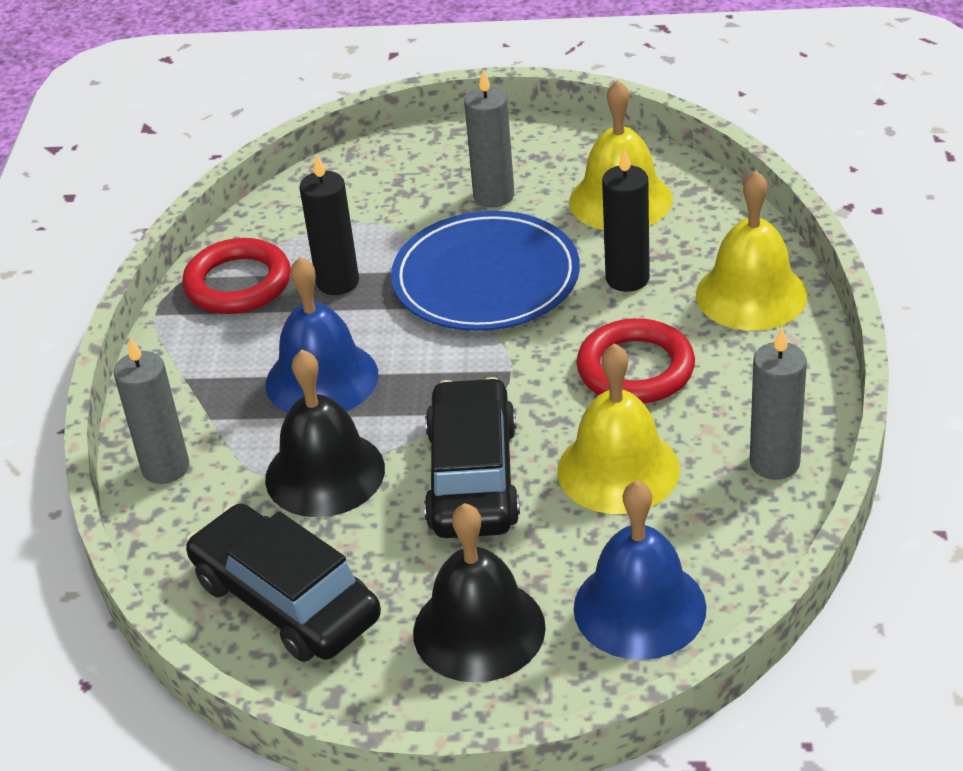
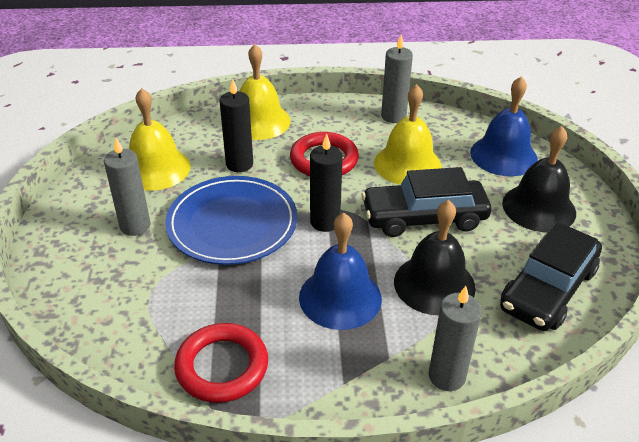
camera: 100 degrees left, 0 degrees up
black candle [299,155,359,295] -> black candle moved to [310,134,343,232]

